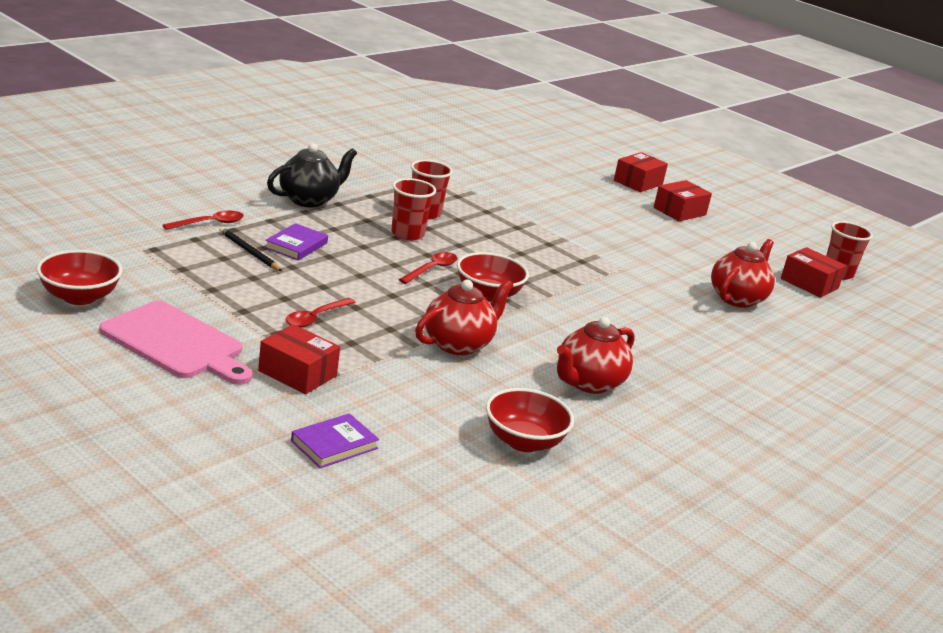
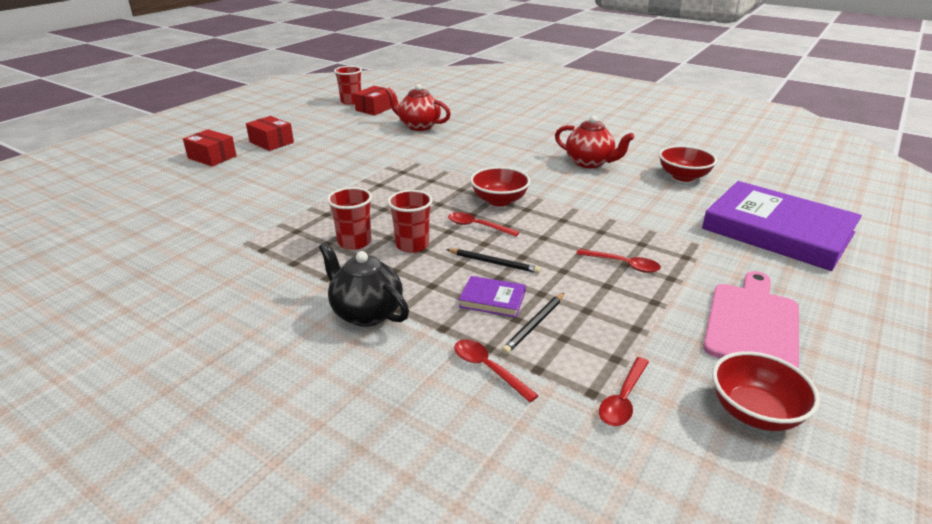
camera: 95 degrees left, 5 degrees up
red box [258,324,340,394] -> none
purple book [291,413,379,468] -> purple book [702,181,862,271], size x2.48
red teapot [415,280,514,355] -> none
none -> black pencil [446,249,541,274]
none -> red spoon [599,357,649,426]

